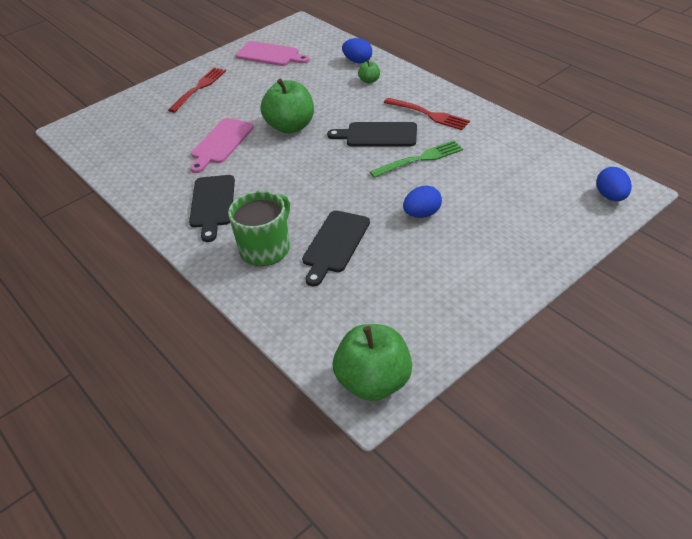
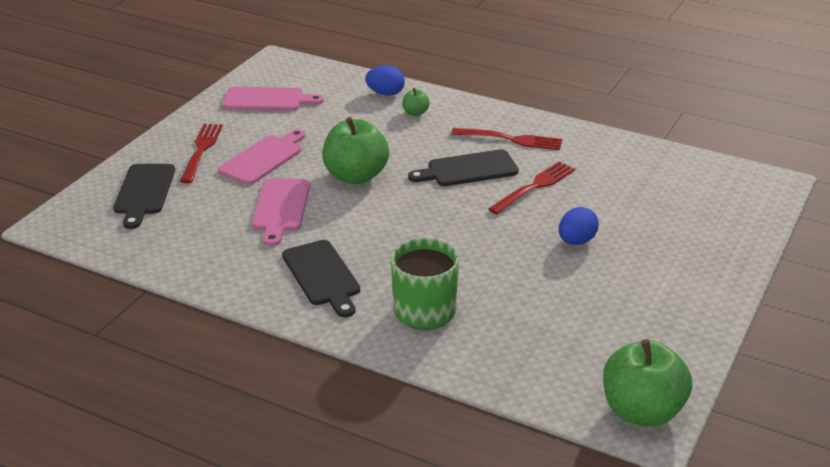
camera: 25 degrees left, 10 degrees down
black cutting board [302,210,370,286] -> black cutting board moved to [113,164,175,229]
green fork [370,140,463,178] -> red fork [488,161,575,214]
blue egg [596,167,632,201] -> none
none -> pink cutting board [218,129,305,185]

